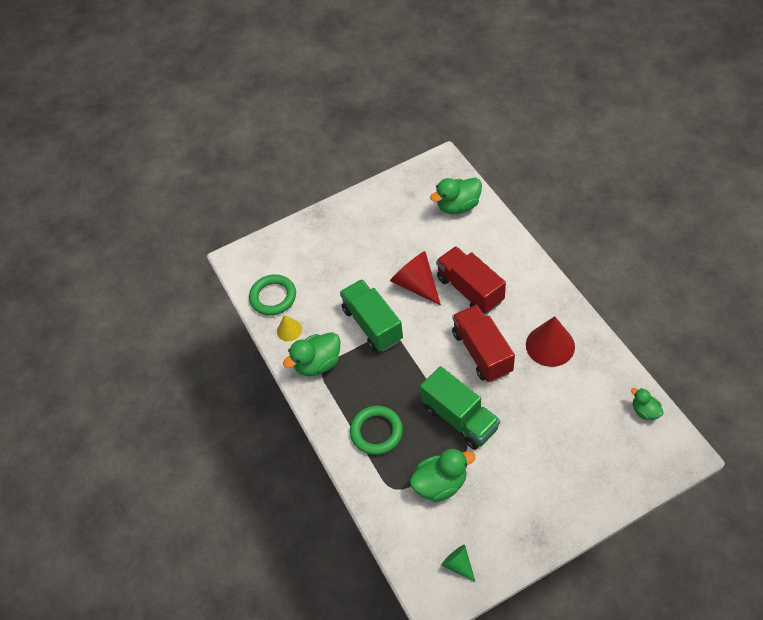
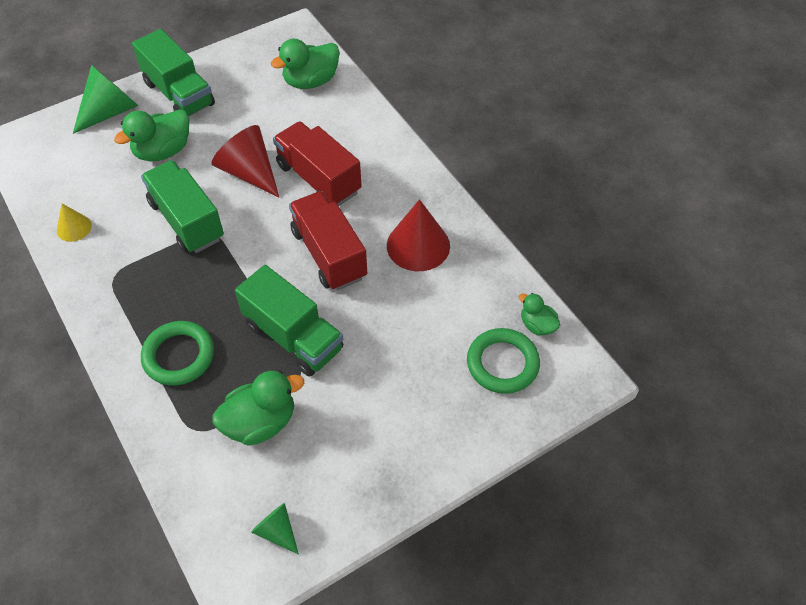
camera: 10 degrees left, 0 degrees up
green ring [249,274,296,315] -> green ring moved to [467,328,540,394]
green duck [283,332,340,376] -> green duck moved to [114,109,189,162]
none -> green cone [73,65,139,134]
none -> green truck [132,29,215,116]

